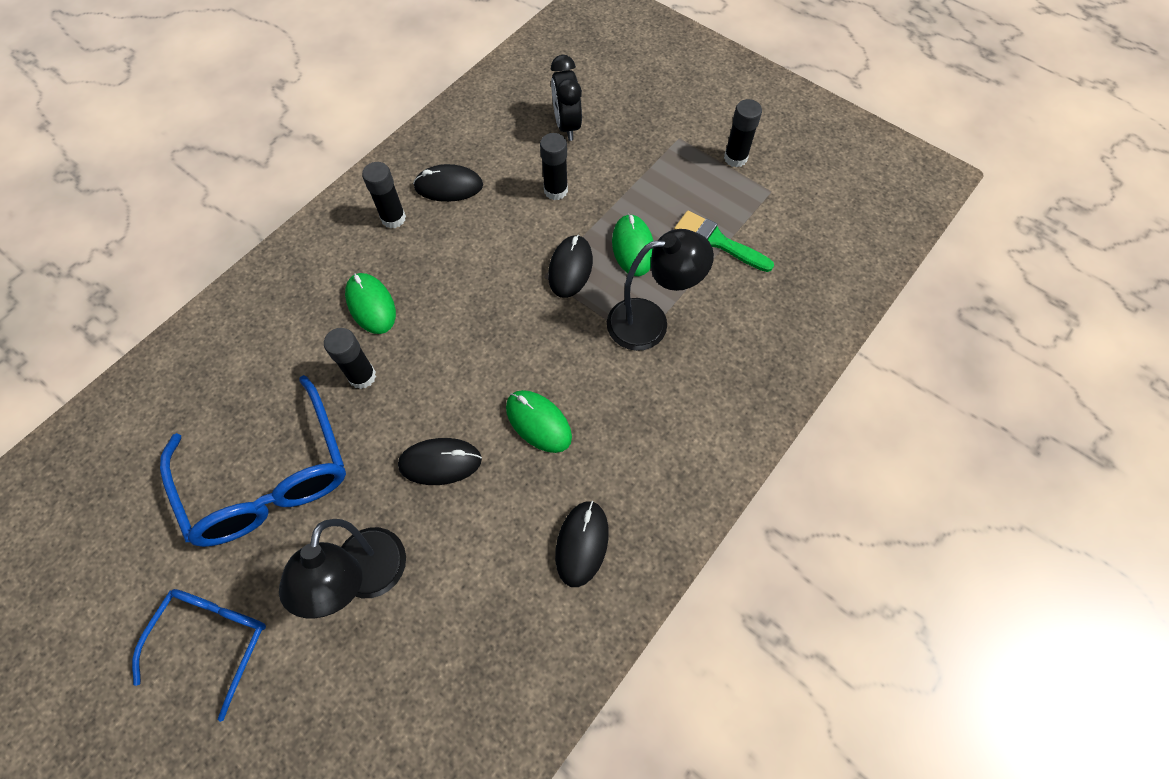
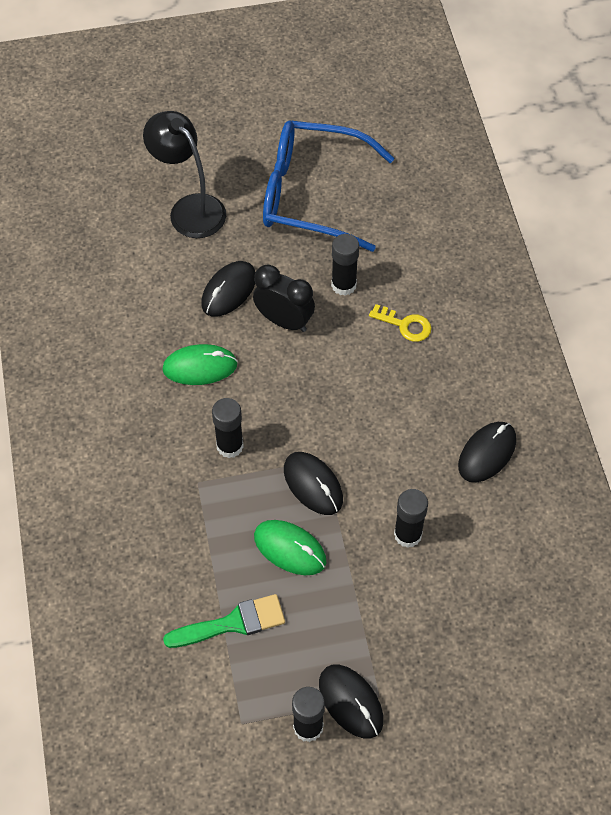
camera: 130 degrees right, 5 degrees down
blue glasses [132,589,266,722] -> none
green mouse [345,273,396,334] -> yellow key [369,304,431,342]
black glue stick [362,162,406,228] -> black glue stick moved to [212,398,244,458]
black clock [551,55,582,141] -> black clock moved to [253,265,315,332]
black mouse [555,500,609,587] -> black mouse moved to [319,665,384,738]
black lamp [607,229,714,351] -> none

